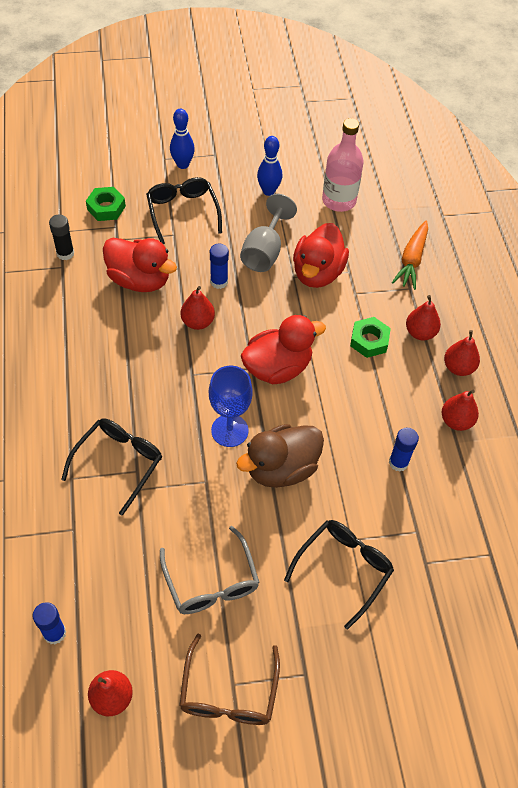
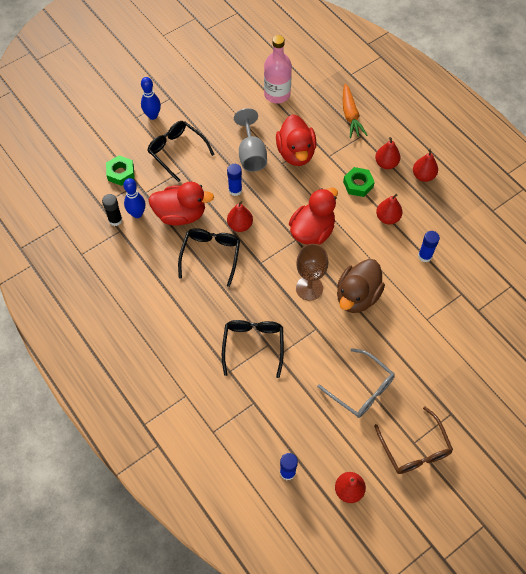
camera: 25 degrees left, 5 degrees up
blue goblet [209,366,253,447] -> brown goblet [296,244,328,301]
blue bowling pin [257,136,282,196] -> blue bowling pin moved to [123,178,146,218]
black glasses [284,520,394,630] -> black glasses moved to [178,228,240,287]
red pear [442,390,479,431] -> red pear moved to [376,194,403,224]

